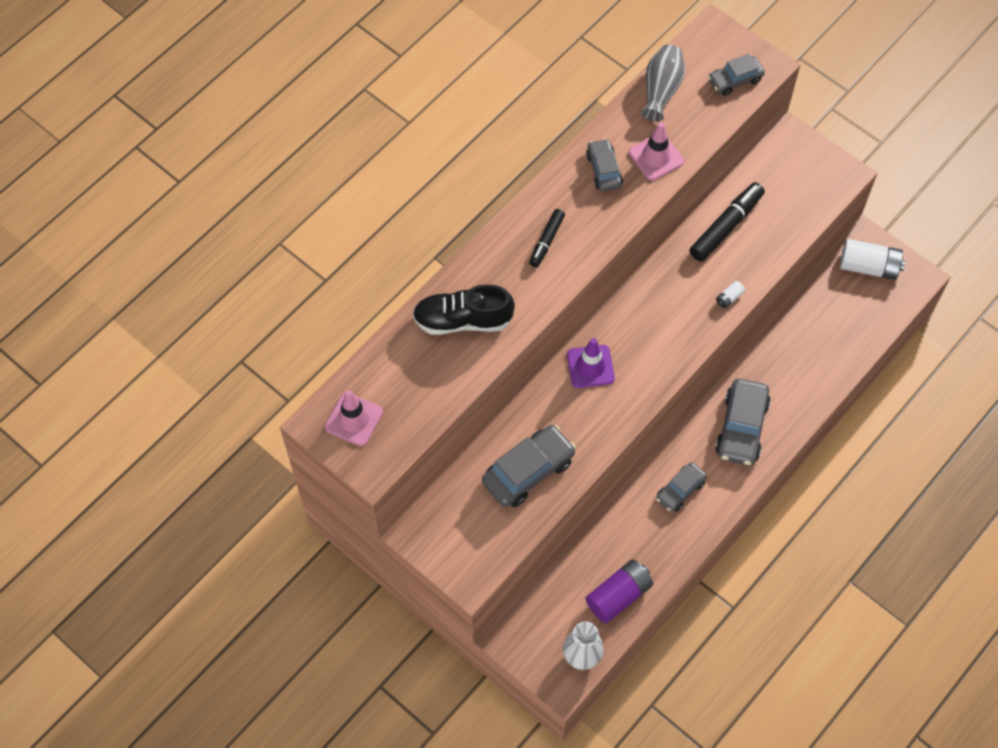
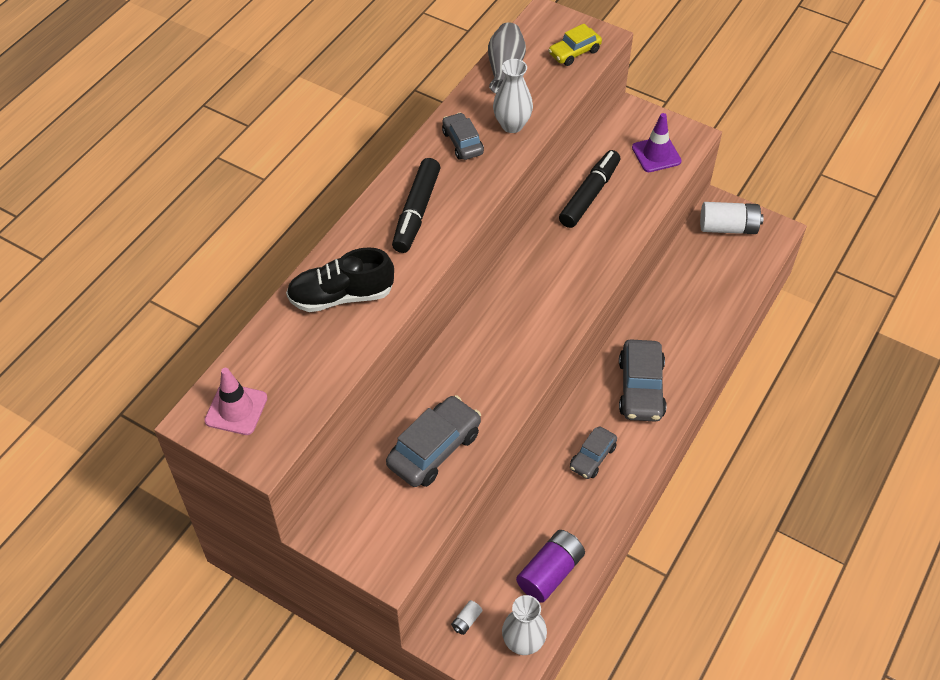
camera: 10 degrees left, 10 degrees down
black marker [529,209,565,267] -> black marker [392,158,441,253], size x1.66
purple traffic cone [567,338,615,388] -> purple traffic cone moved to [632,113,682,172]
pink traffic cone [629,122,684,181] -> white vase [493,59,533,133]
grey car [708,54,765,96] -> yellow car [548,23,602,66]
white battery [716,281,745,308] -> white battery moved to [451,600,482,635]

